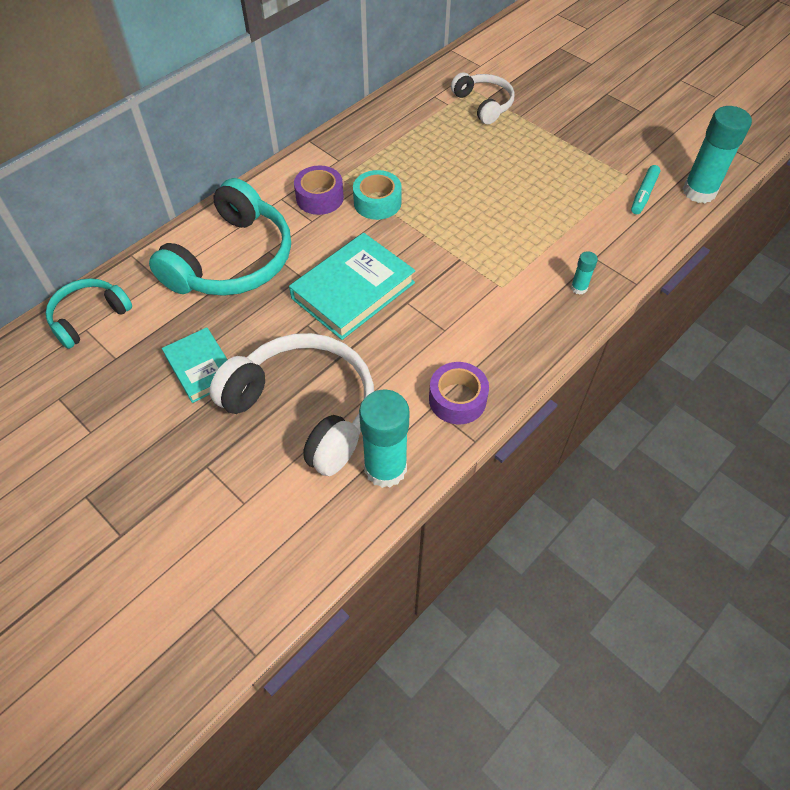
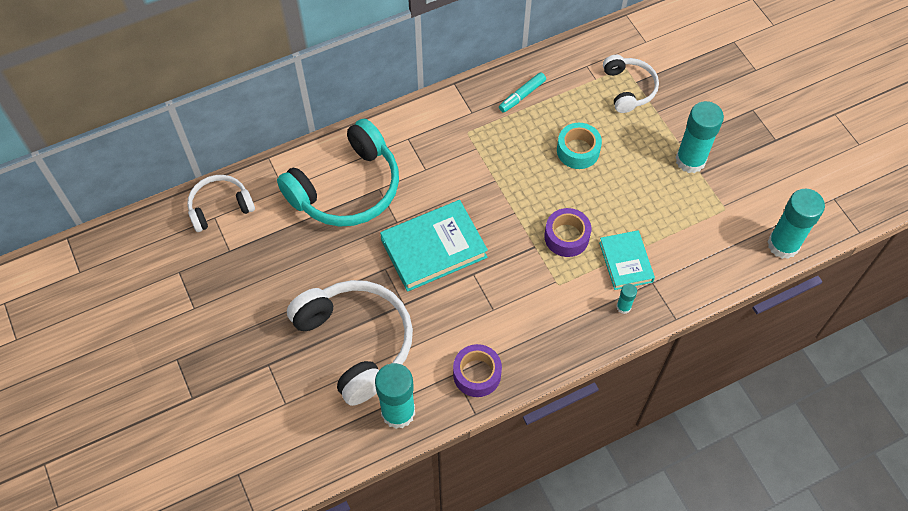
camera: 20 degrees right, 5 degrees up
turquoise headphones [46,278,132,349] -> white headphones [187,175,255,232]
turquoise book [162,327,228,403] -> turquoise book moved to [599,230,655,290]
purple tape [294,166,344,215] -> purple tape moved to [544,208,591,257]
turquoise tape [353,170,402,220] -> turquoise tape moved to [557,123,602,169]
turquoise marker [631,165,660,214] -> turquoise marker moved to [499,72,546,113]
none -> turquoise glue stick [676,101,724,173]

